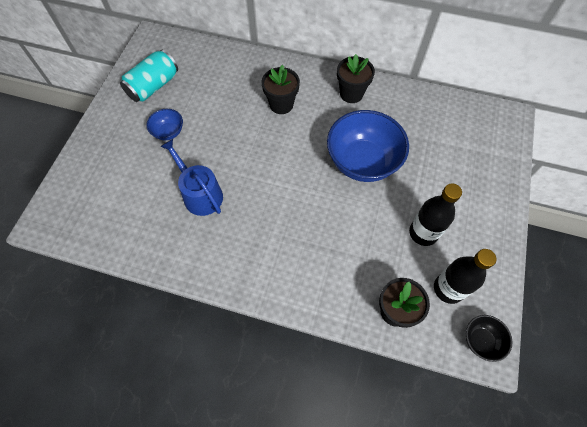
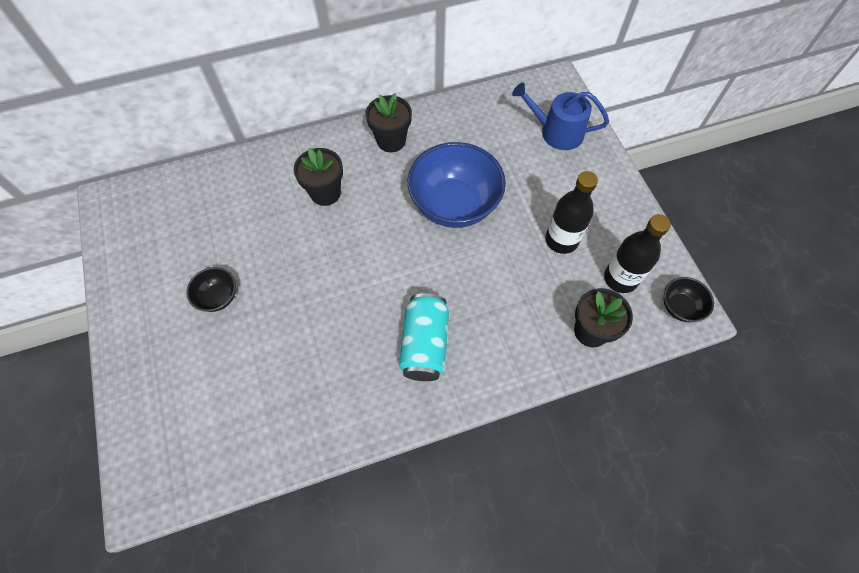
camera: 35 degrees left, 0 degrees up
turquoise can [120,50,178,102] -> turquoise can moved to [399,293,449,381]
blue bowl [147,109,183,141] -> black bowl [186,267,236,312]
blue watering can [160,139,223,216] -> blue watering can moved to [512,82,609,150]

